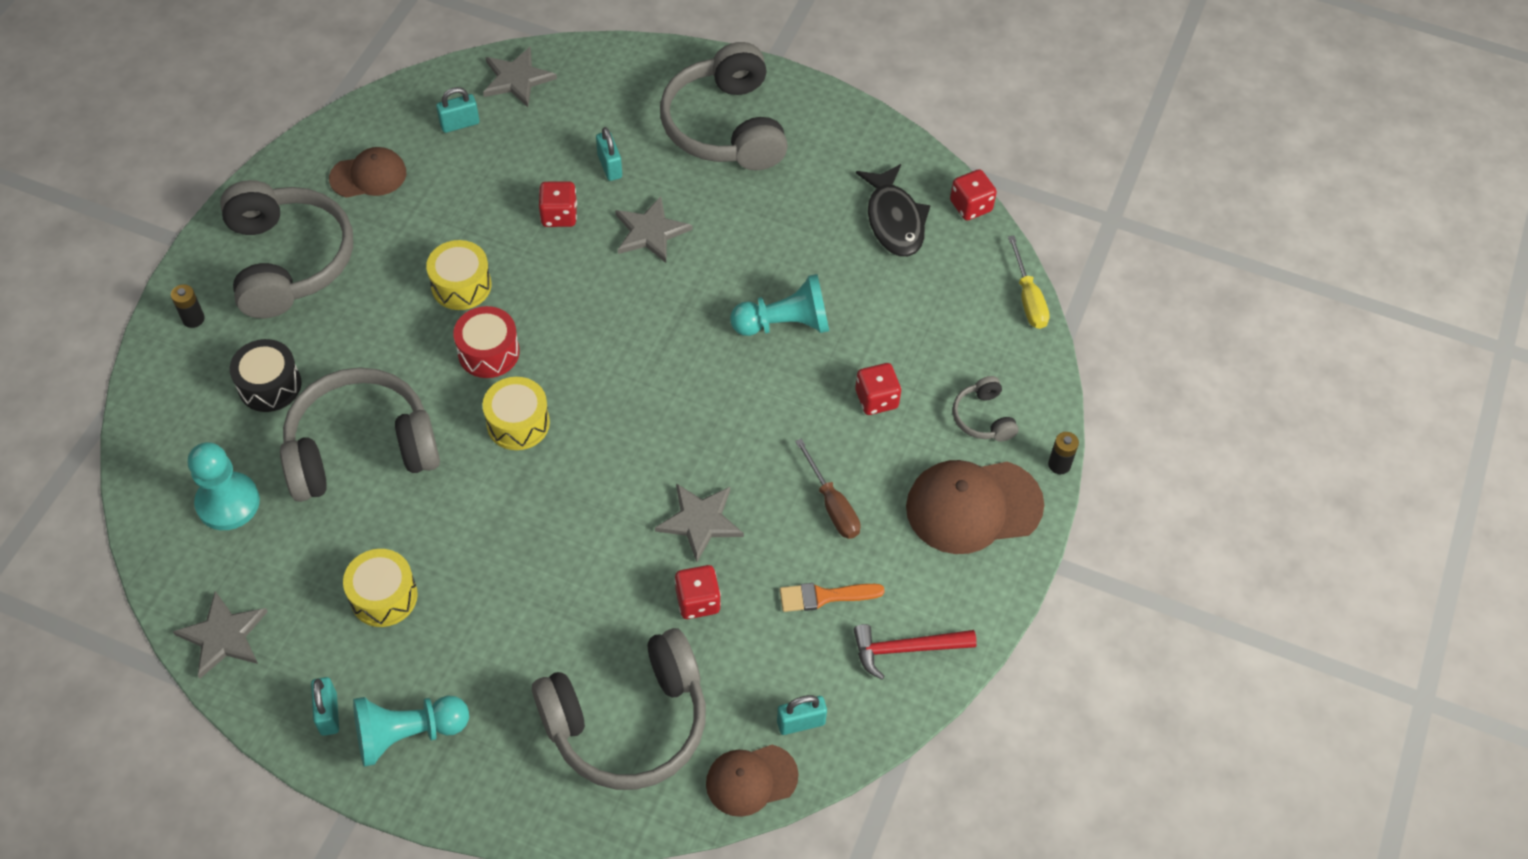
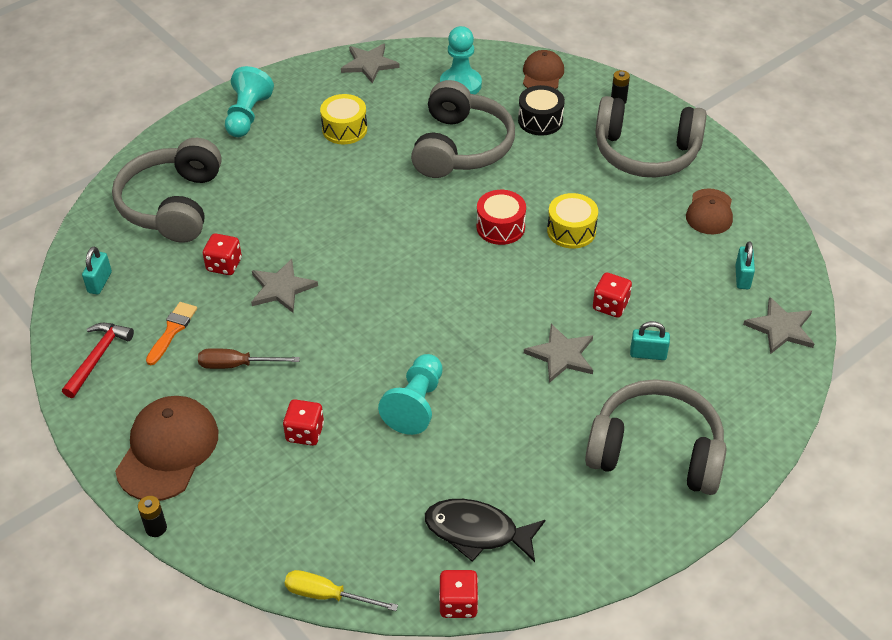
camera: 120 degrees right, 10 degrees down
turquoise padlock [311,677,339,736] -> none
yellow drum [482,377,550,450] -> none
brown cap [706,745,799,817] -> brown cap moved to [523,50,564,89]
grey headphones [953,376,1019,441] -> none

